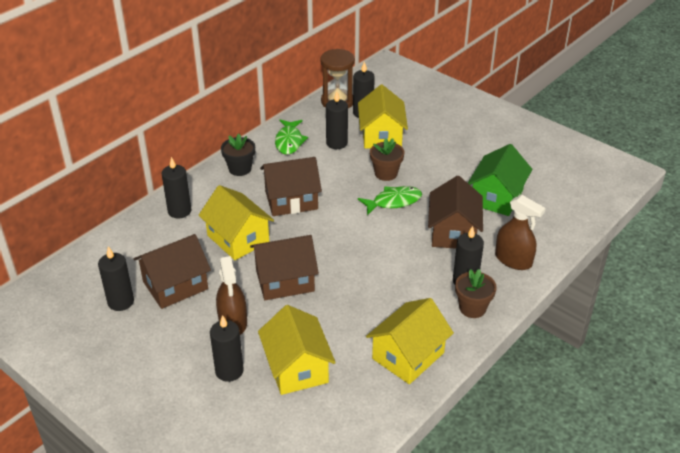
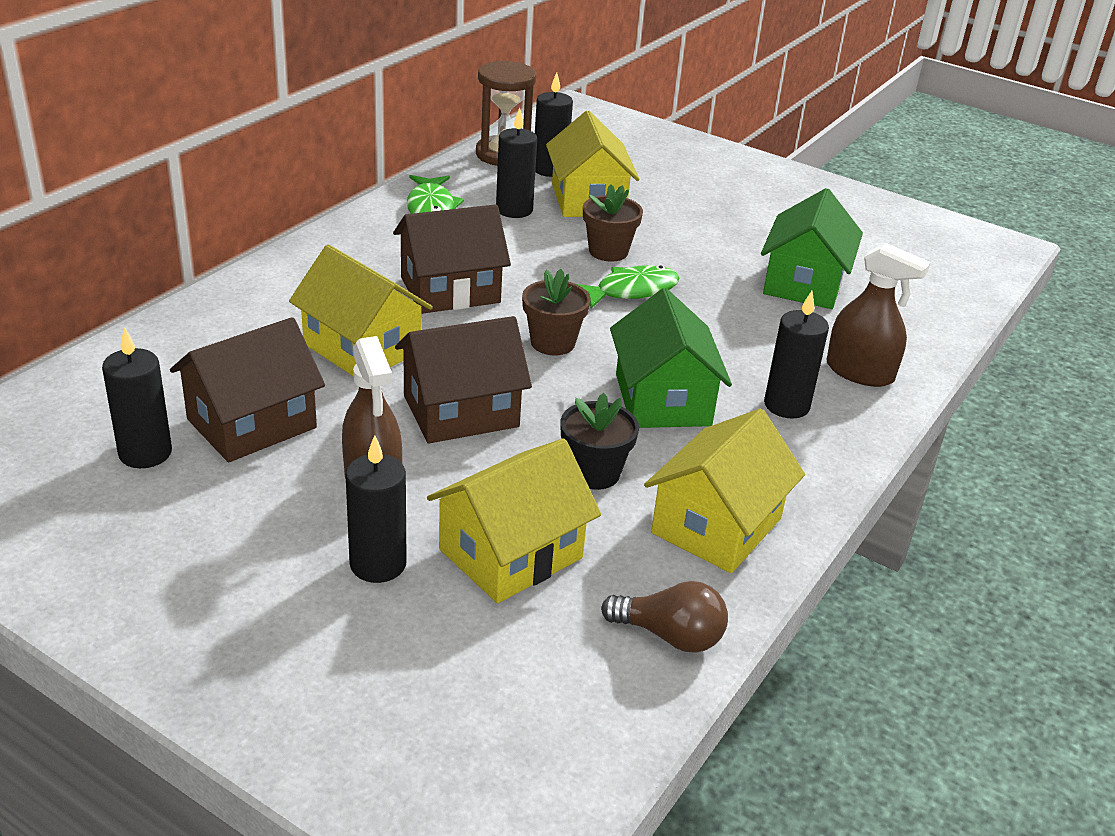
camera: 10 degrees left, 5 degrees down
black candle [162,157,192,218] -> none
black flower pot [221,134,255,176] -> black flower pot moved to [560,393,639,490]
yellow house [258,305,336,395] -> yellow house turned 75 degrees clockwise [427,438,601,603]
brown house [428,176,483,249] -> none
brown flower pot [455,269,497,318] -> brown flower pot moved to [522,269,591,355]
none -> brown light bulb [601,581,728,653]
none -> green house [610,288,732,428]

